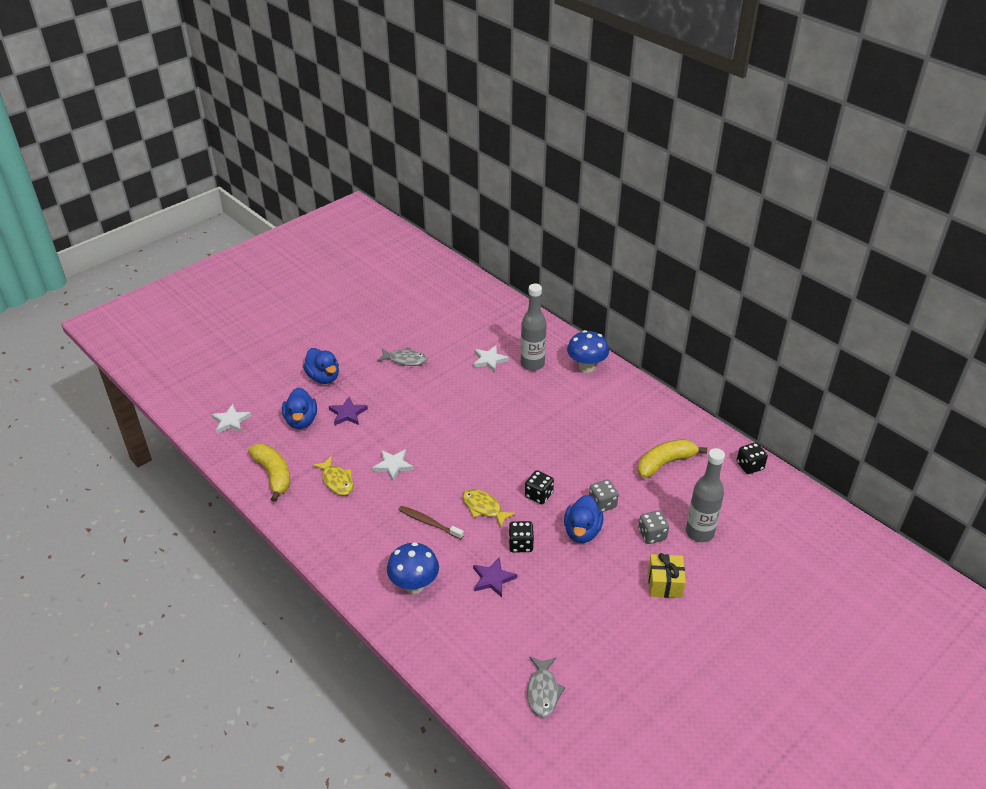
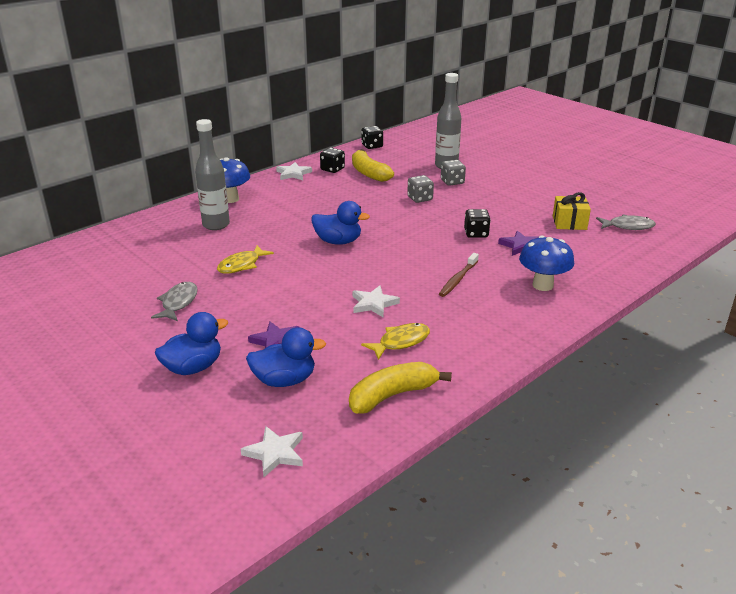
camera: 90 degrees left, 10 degrees down
yellow fish [463,489,516,527] -> yellow fish moved to [217,245,274,274]
white star [474,346,509,372] -> white star moved to [276,162,312,180]
black dice [525,470,554,504] -> black dice moved to [320,148,345,173]
blue duck [564,495,604,543] -> blue duck moved to [311,201,370,245]
yellow gift [648,553,686,598] -> yellow gift moved to [553,192,591,230]

